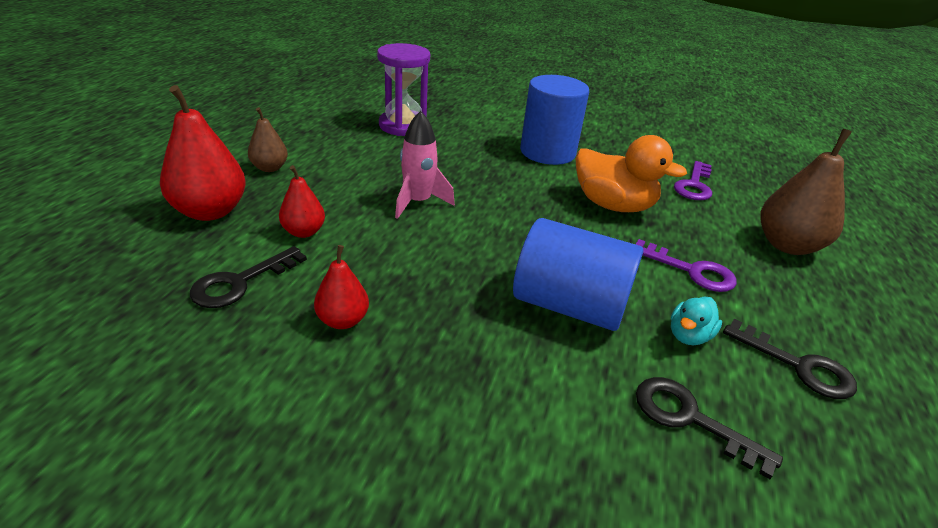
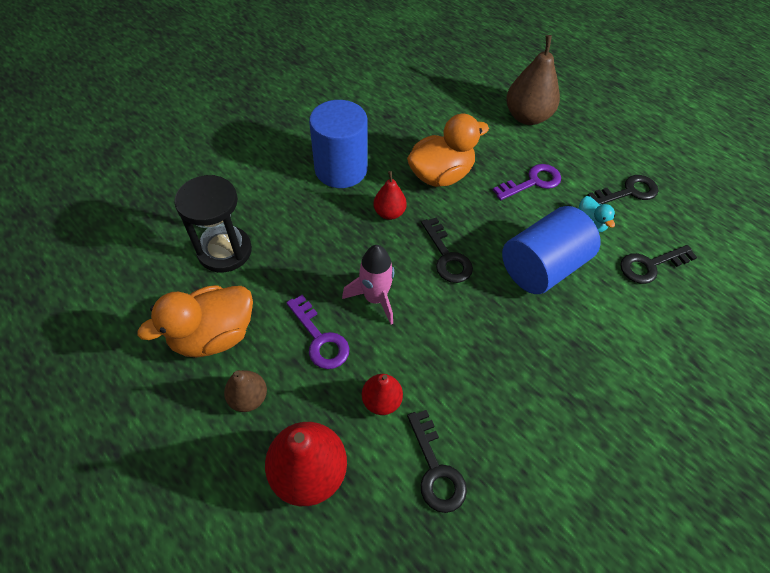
camera: 60 degrees left, 20 degrees up
red pear [314,245,369,329] -> red pear moved to [373,171,407,220]
purple hourglass [377,43,430,136] -> black hourglass [174,175,252,272]
purple key [674,161,712,200] -> purple key moved to [286,295,349,369]
none -> orange duck [138,285,253,357]
none -> black key [421,218,473,283]

